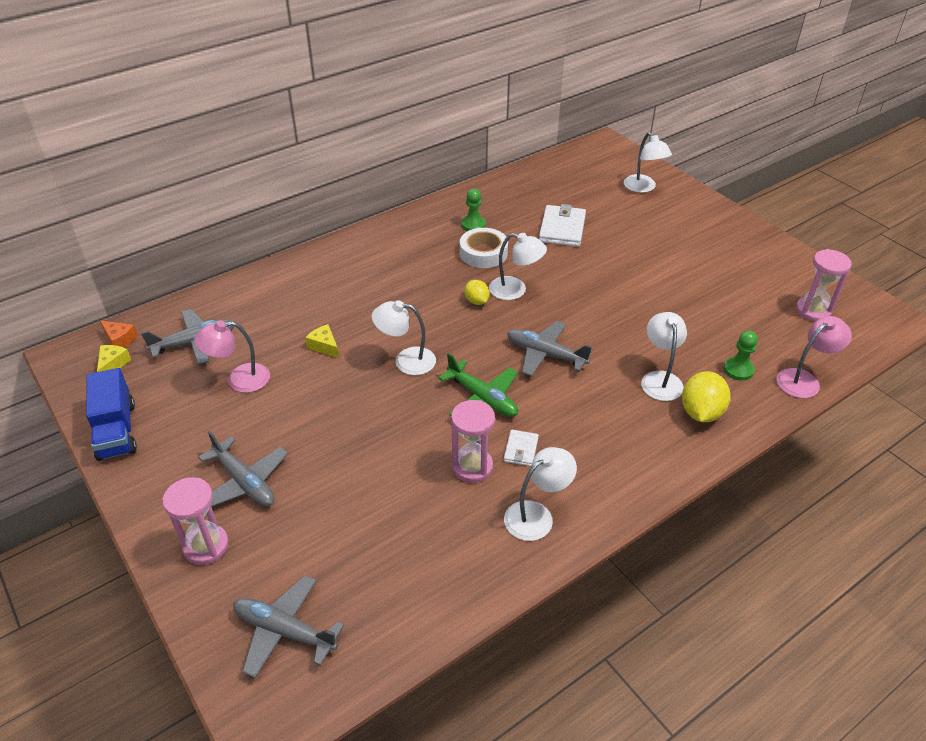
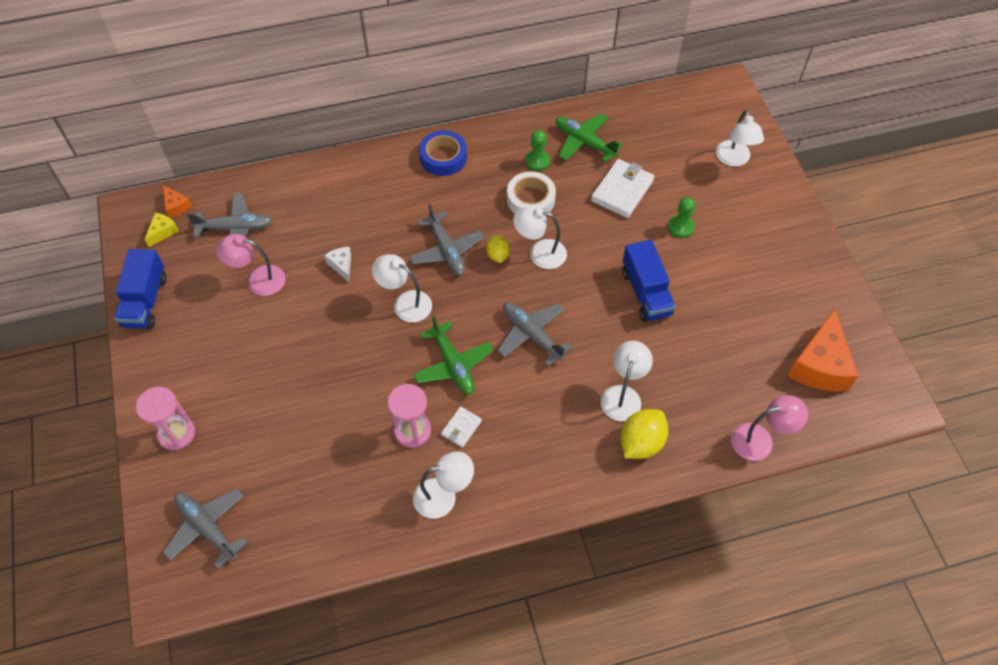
camera: 20 degrees right, 15 degrees up
grey plane [198,431,288,507] -> grey plane moved to [409,204,485,275]
yellow cheese [305,324,339,358] -> white cheese [324,247,351,282]
white lamp [489,233,547,300] -> white lamp turned 150 degrees clockwise [513,206,567,269]
green pawn [723,331,758,381] -> green pawn moved to [668,197,695,238]
pink hourglass [796,249,852,322] -> orange cheese [787,309,859,391]
none -> blue tape [419,130,467,176]
none -> green plane [556,113,623,162]
none -> blue truck [622,240,676,322]

